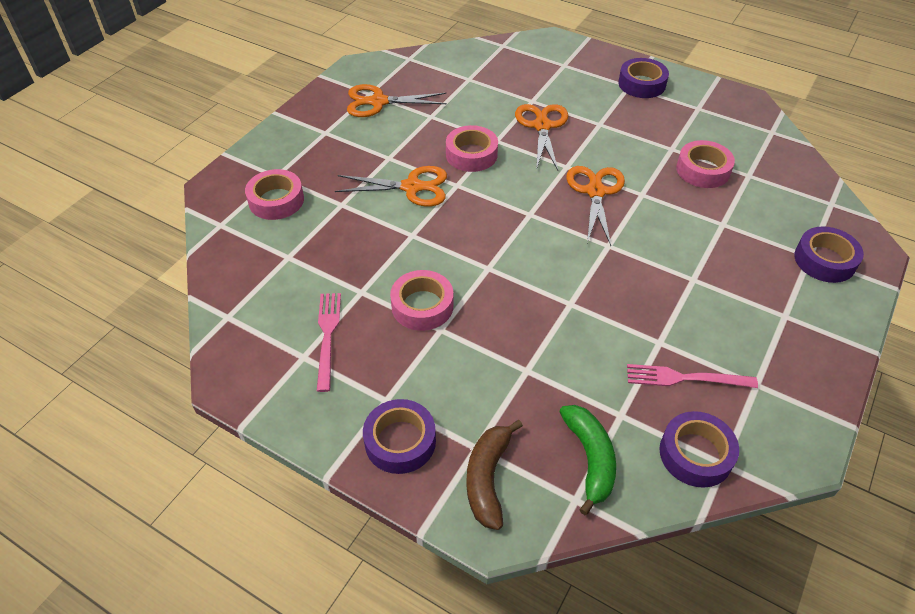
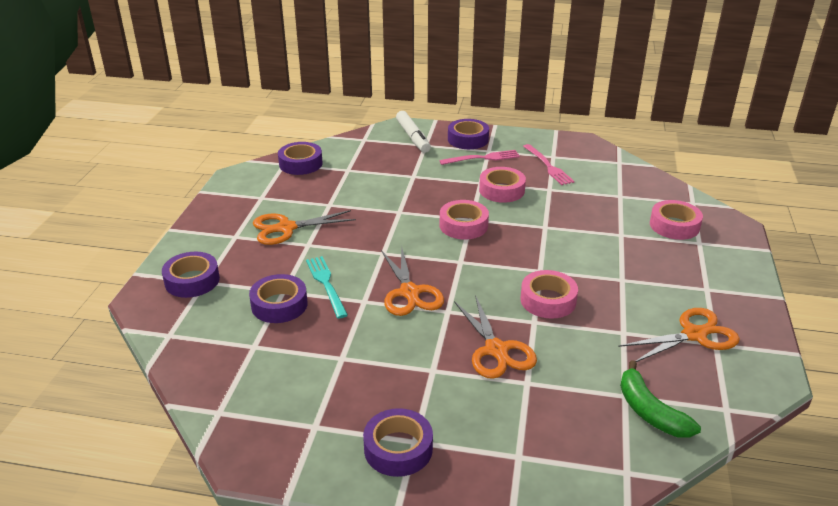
camera: 160 degrees right, 15 degrees down
orange scissors [335,166,447,206] -> orange scissors moved to [253,210,356,245]
brown banana [466,420,523,530] -> white marker [396,111,431,153]
green banana [559,405,616,515] -> green banana moved to [620,360,701,438]
pink fork [627,364,758,388] -> pink fork moved to [439,150,520,165]
pink tape [676,140,735,188] -> pink tape moved to [440,200,489,239]
none -> purple tape [249,274,308,323]
none -> turquoise fork [306,256,348,318]

